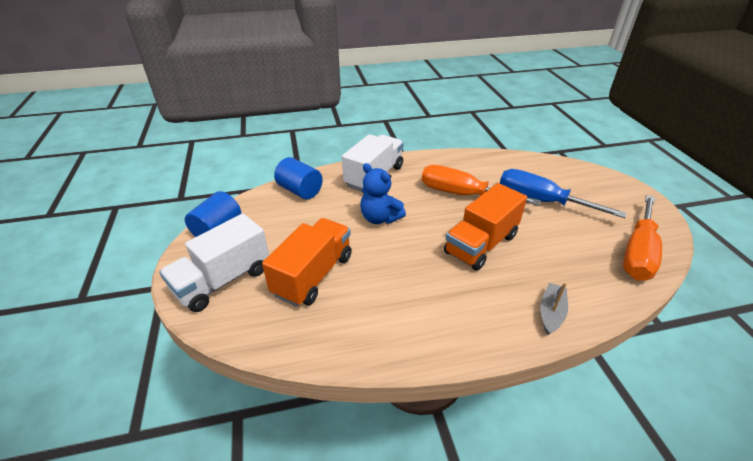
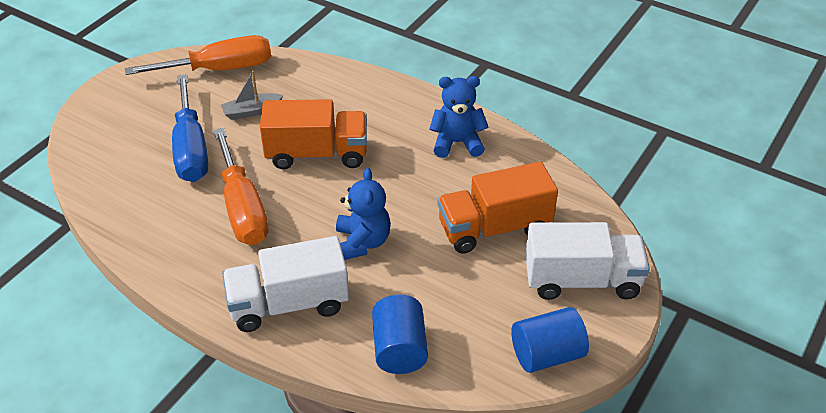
camera: 135 degrees left, 5 degrees up
grey boat [540,282,568,335] -> grey boat moved to [221,71,284,120]
none -> blue teddy bear [430,76,488,158]

